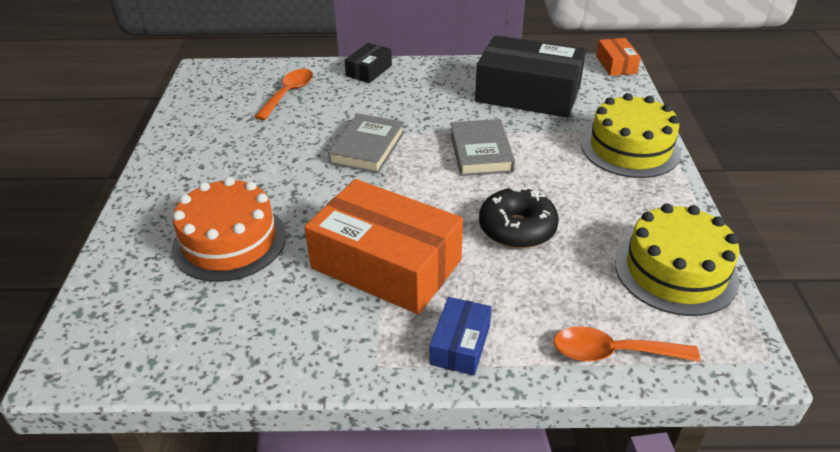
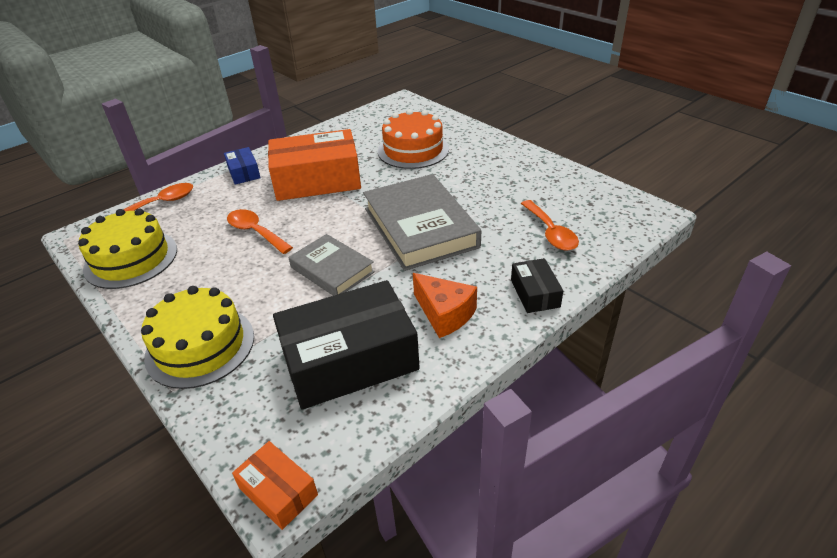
camera: 140 degrees right, 0 degrees up
grey book [328,114,404,173] -> grey book [363,174,481,271], size x1.70
black donut [479,187,559,249] -> orange spoon [227,209,293,254]
none -> orange cheese [413,273,477,338]

